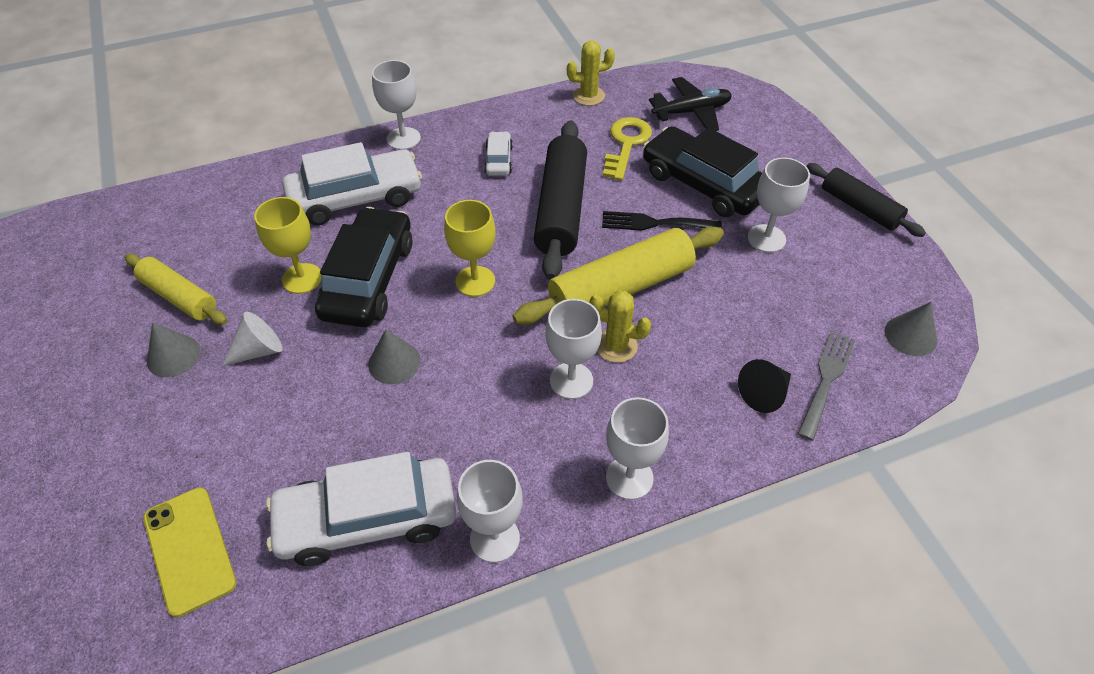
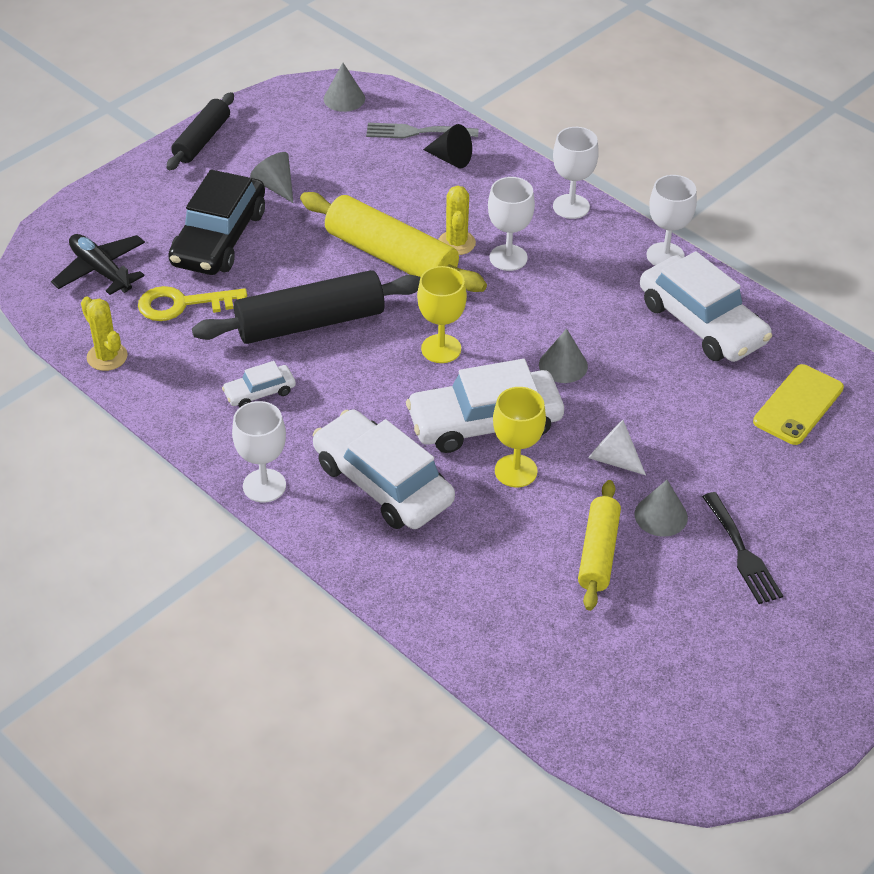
camera: 115 degrees left, 5 degrees down
black car [315,207,413,327] -> white car [406,359,564,453]
black fork [602,211,722,231] -> black fork moved to [702,492,783,604]
white goblet [748,157,810,253] -> grey cone [250,152,293,203]

